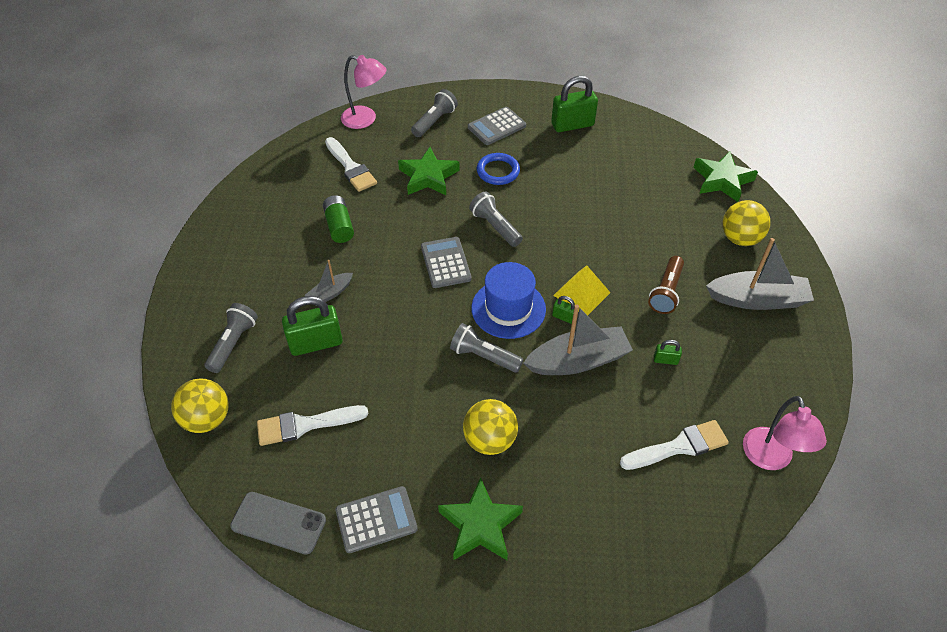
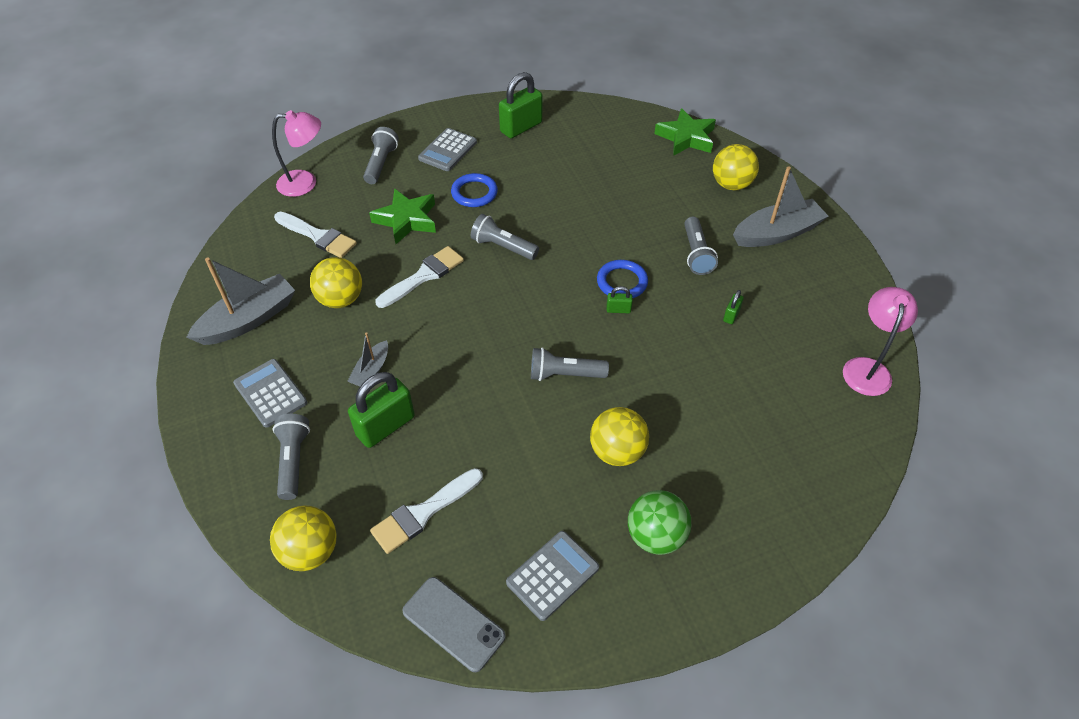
camera: 25 degrees left, 0 degrees up
grey phone [230,492,326,555] -> grey phone turned 45 degrees clockwise [402,577,506,672]
green battery [323,195,354,243] -> yellow ball [310,257,362,308]
grey calculator [421,237,472,288] -> grey calculator moved to [233,359,307,428]
green star [438,478,523,560] -> green ball [628,490,691,555]
blue hat [471,262,546,339] -> none
grey boat [524,304,633,375] -> grey boat moved to [186,257,295,345]
yellow pyramid [553,265,611,315] -> blue ring [597,260,648,298]
white brush [620,420,729,470] -> white brush moved to [375,246,464,308]
brown flashlight [648,256,684,314] -> grey flashlight [684,217,718,275]
green padlock [654,340,682,365] -> green padlock turned 45 degrees counterclockwise [723,290,744,324]
pink lamp [743,396,827,470] -> pink lamp turned 135 degrees counterclockwise [843,287,918,396]

